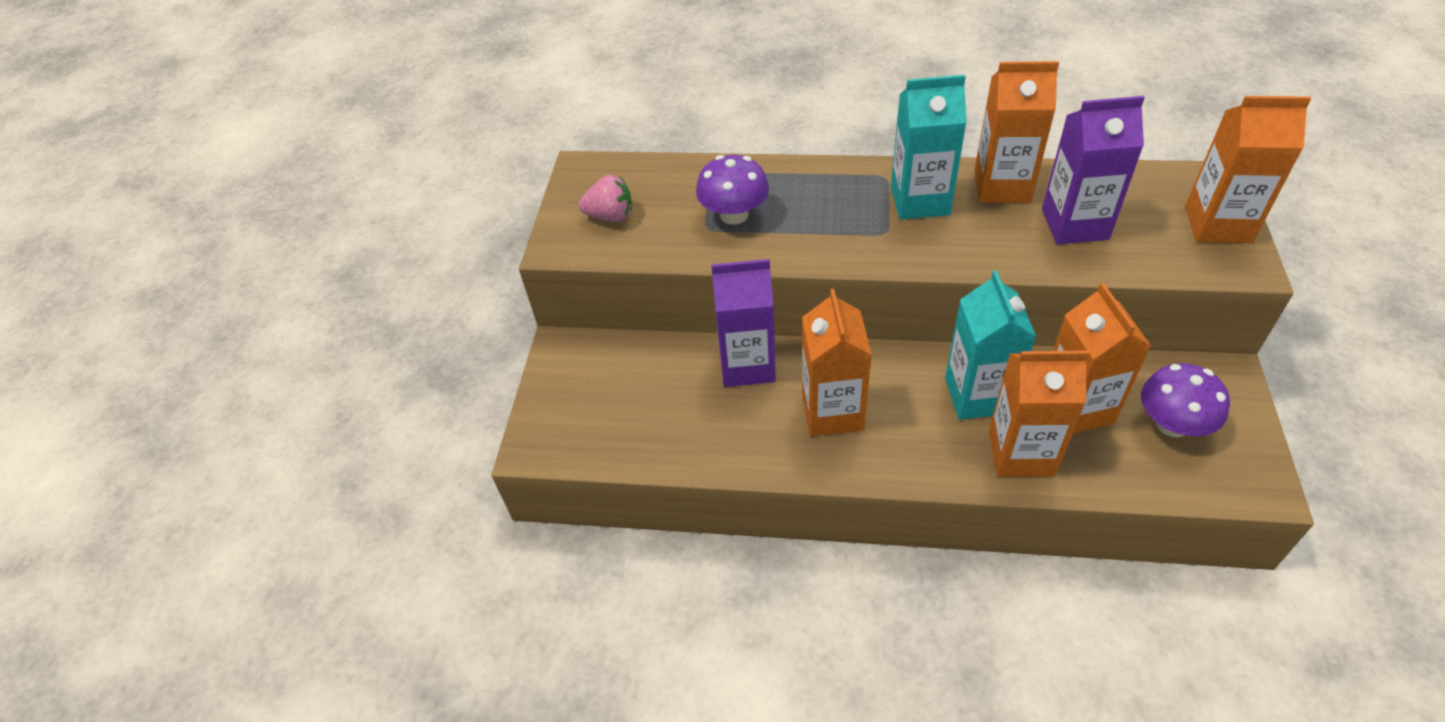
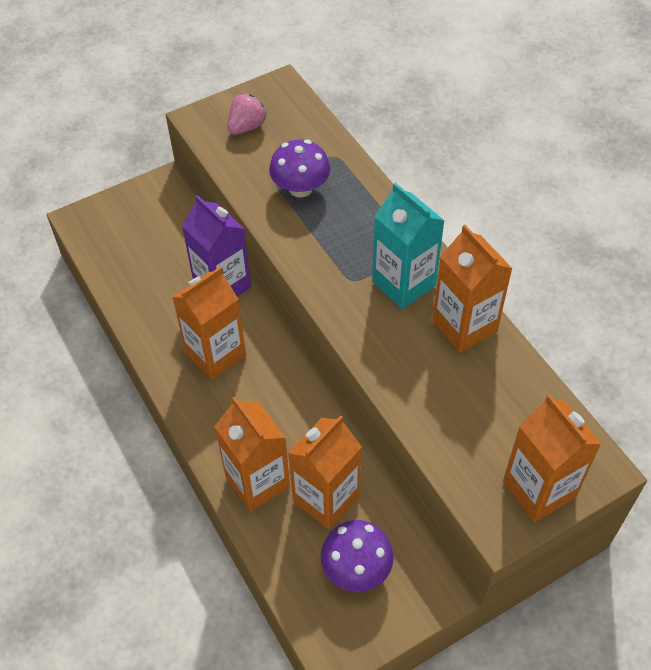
camera: 50 degrees right, 5 degrees up
pink strawberry [578,175,632,222] -> pink strawberry turned 105 degrees counterclockwise [227,94,267,135]
turquoise carton [945,270,1036,420] -> none
purple carton [1042,96,1145,244] -> none

